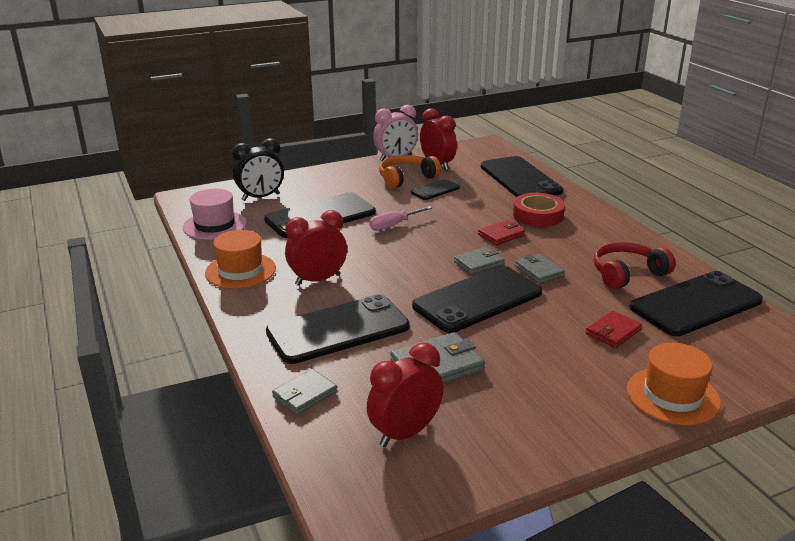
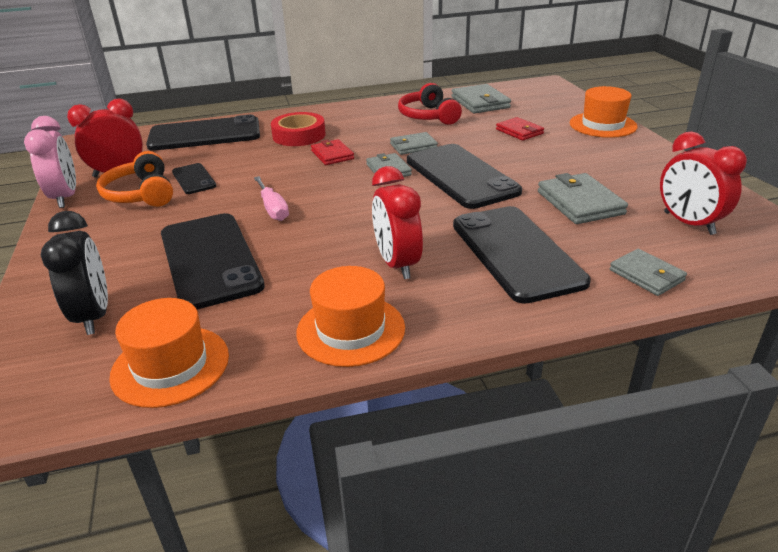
camera: 80 degrees left, 5 degrees up
pink hat [183,189,247,240] -> orange hat [109,298,229,408]
black phone [630,271,763,336] -> grey wallet [451,84,511,114]

